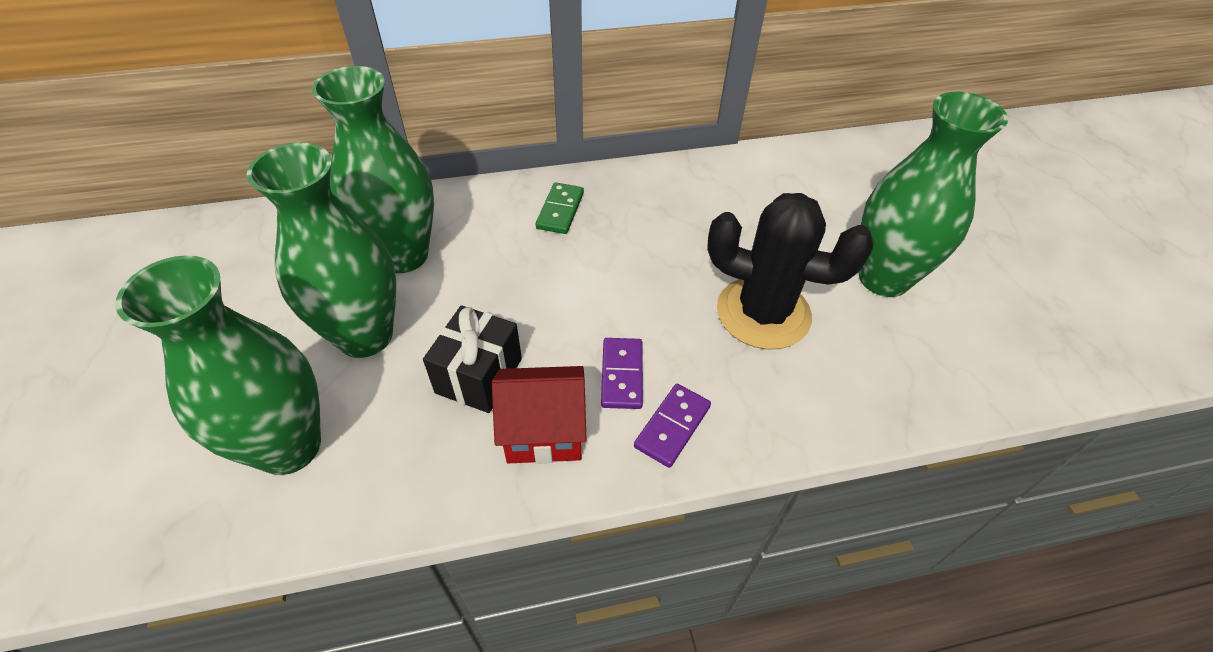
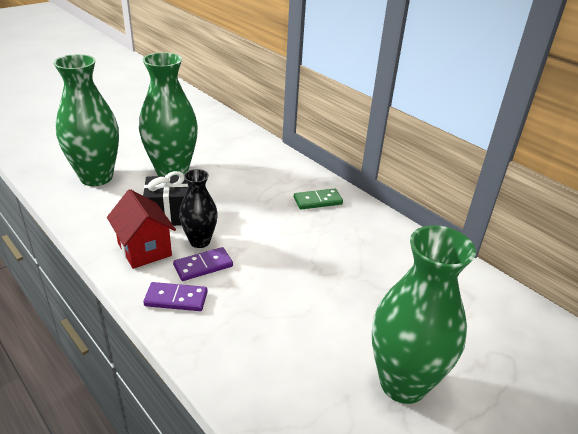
camera: 60 degrees right, 15 degrees down
green vase [312,66,434,273] -> none
black cactus [707,193,873,350] -> none
none -> black vase [179,169,218,248]

